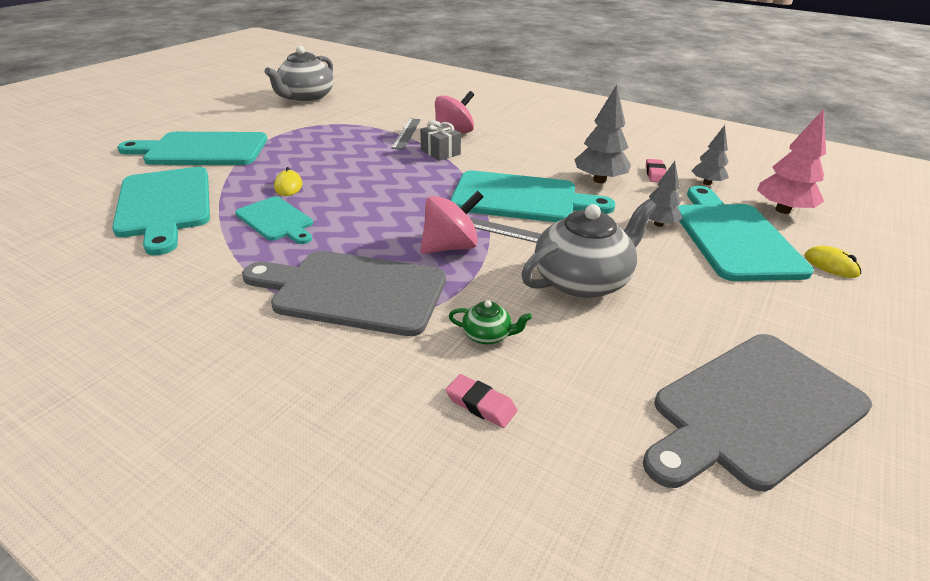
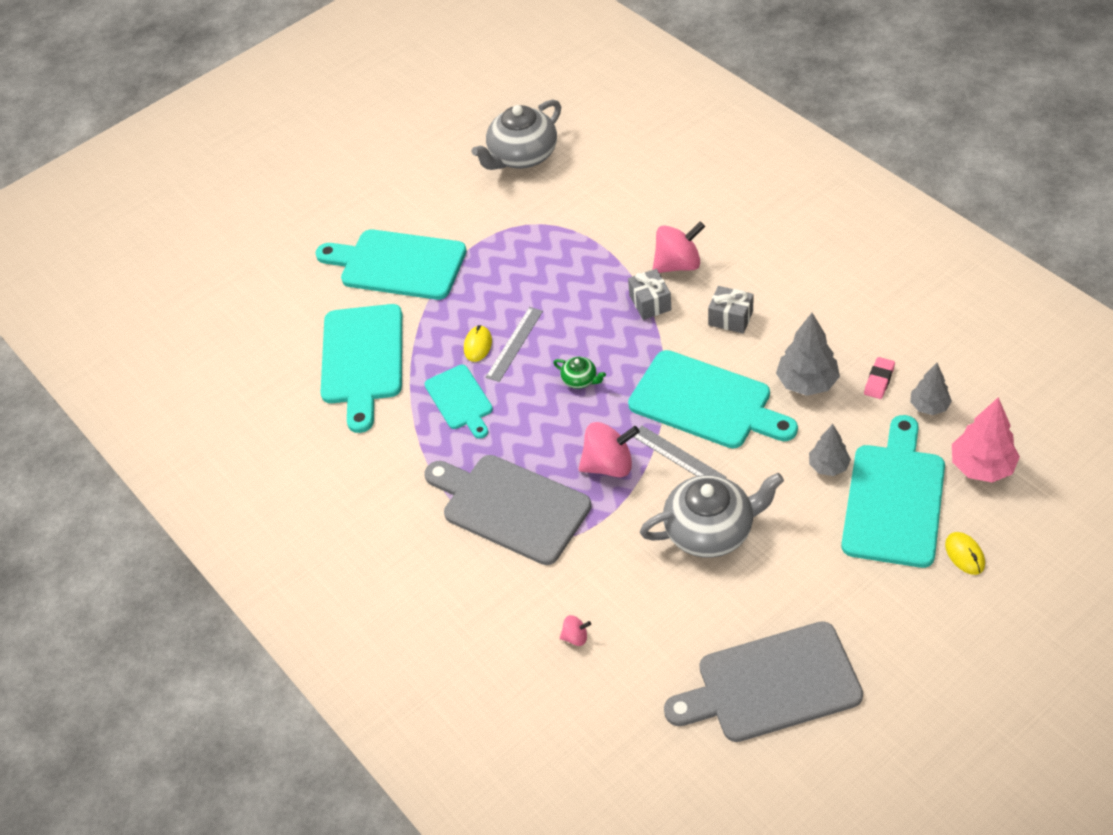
camera: 25 degrees right, 15 degrees up
grey ruler [391,118,421,150] -> grey ruler moved to [486,307,543,382]
pink eraser [446,374,517,428] -> pink spinning top [560,615,591,646]
green teapot [449,300,532,344] -> green teapot moved to [553,357,606,389]
none -> grey gift [708,286,754,334]

